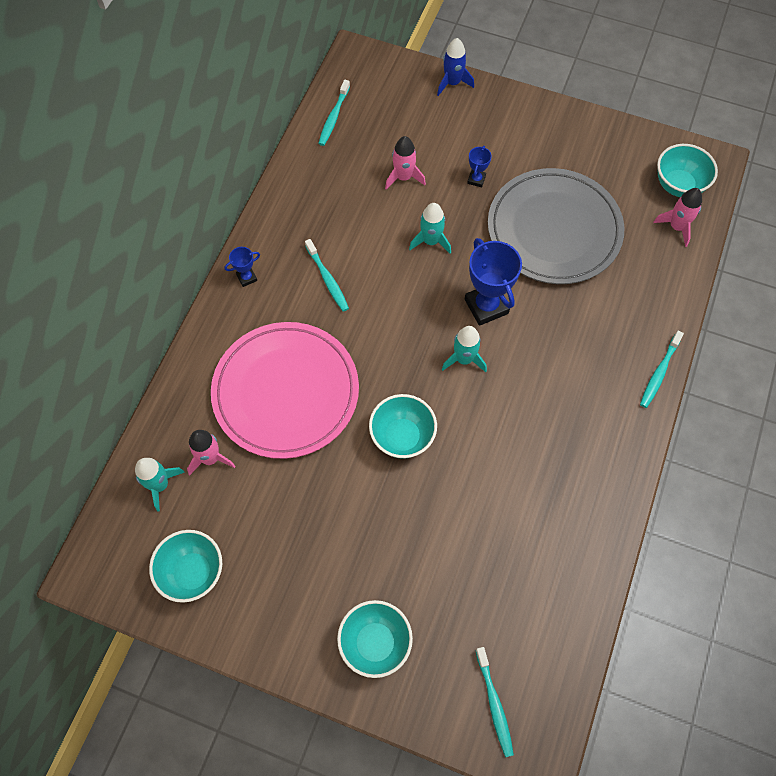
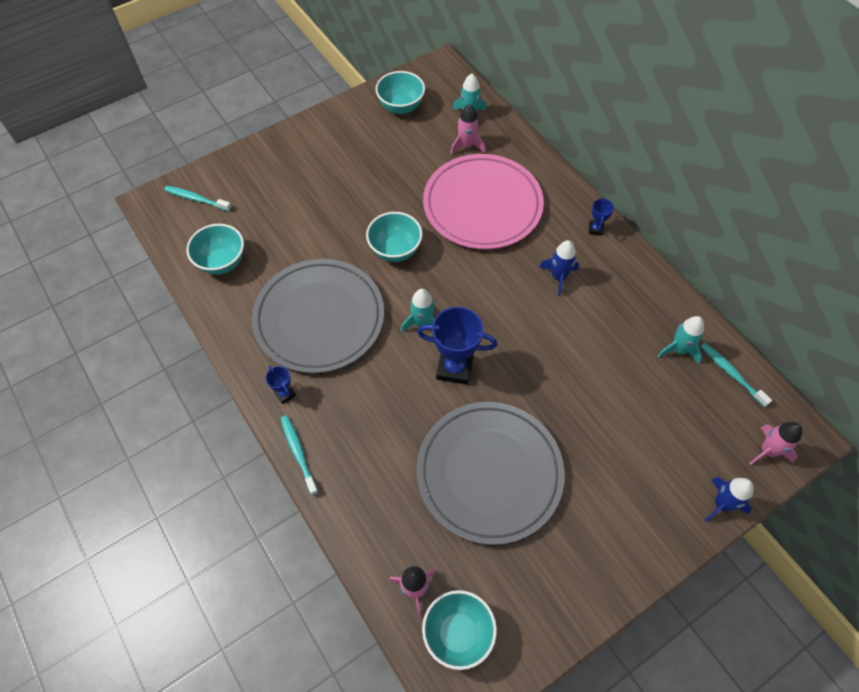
camera: 125 degrees right, 5 degrees down
turquoise toothbrush [305,239,349,312] -> blue rocket [539,240,579,296]
turquoise bowl [337,600,413,678] -> turquoise bowl moved to [186,224,244,275]
pink rocket [385,136,426,190] -> pink rocket moved to [749,422,802,465]
turquoise rocket [409,203,451,254] -> turquoise rocket moved to [658,316,704,364]
blue trophy [467,146,492,187] -> blue trophy moved to [266,366,296,404]
none -> grey plate [252,259,384,373]

